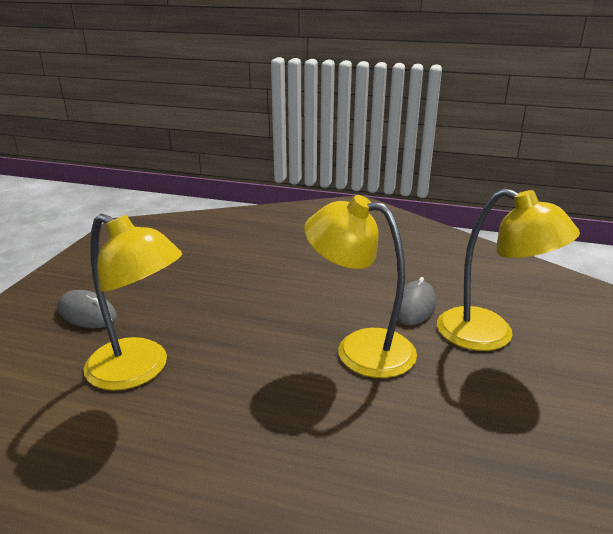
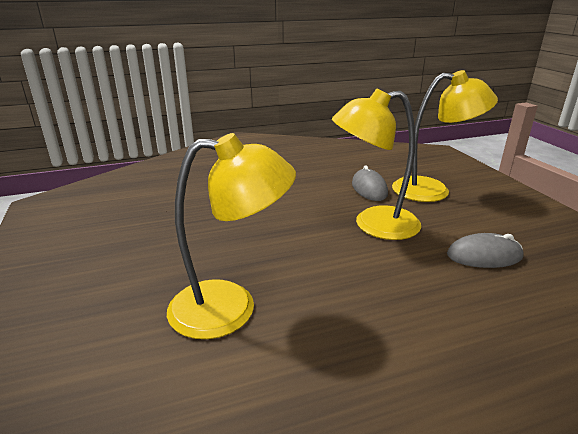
camera: 35 degrees left, 0 degrees up
grey mouse [57,290,117,328] -> grey mouse moved to [447,233,524,268]

